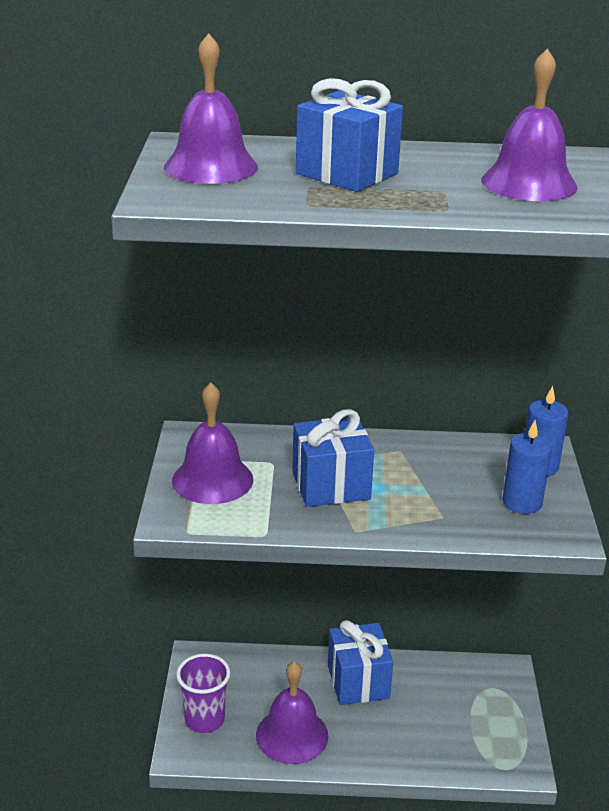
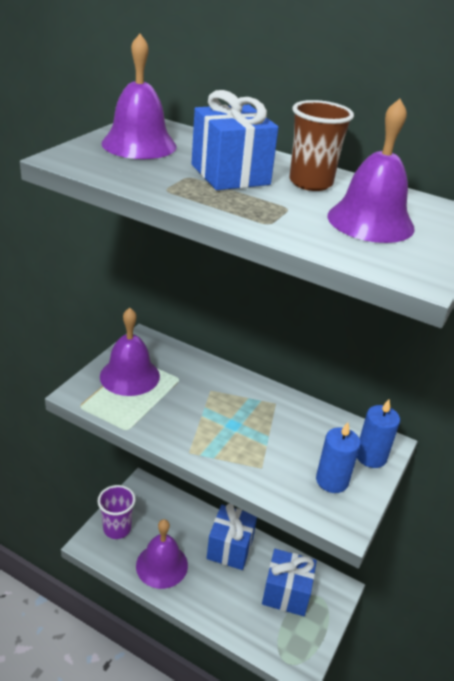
camera: 25 degrees right, 5 degrees up
blue gift [292,409,374,507] -> blue gift moved to [262,549,317,616]
none -> brown cup [290,100,354,191]

